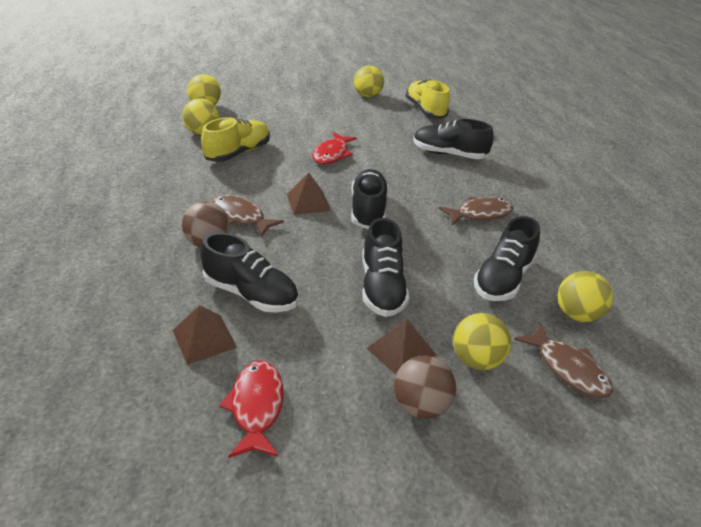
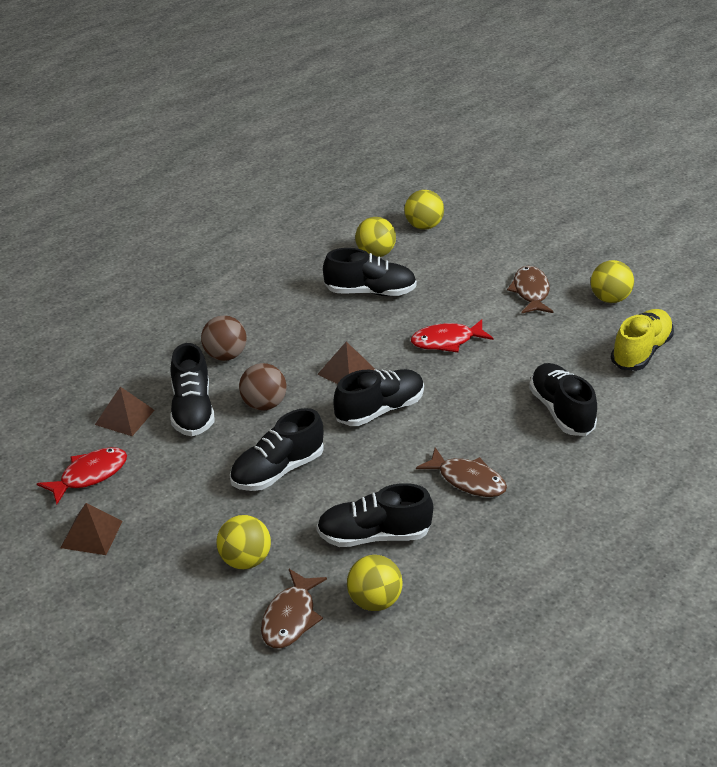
camera: 55 degrees right, 0 degrees up
yellow shoe [201,117,270,162] -> black shoe [323,248,417,296]
brown fish [213,195,284,237] -> brown fish moved to [507,266,554,314]
brown pyramid [366,319,436,374] -> brown pyramid moved to [61,503,123,555]
brown ball [394,355,456,419] -> brown ball moved to [239,363,287,411]

